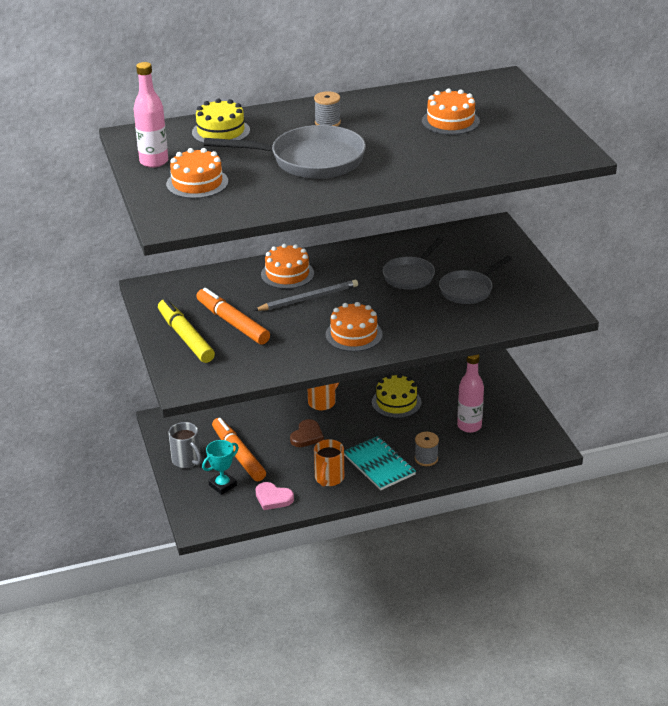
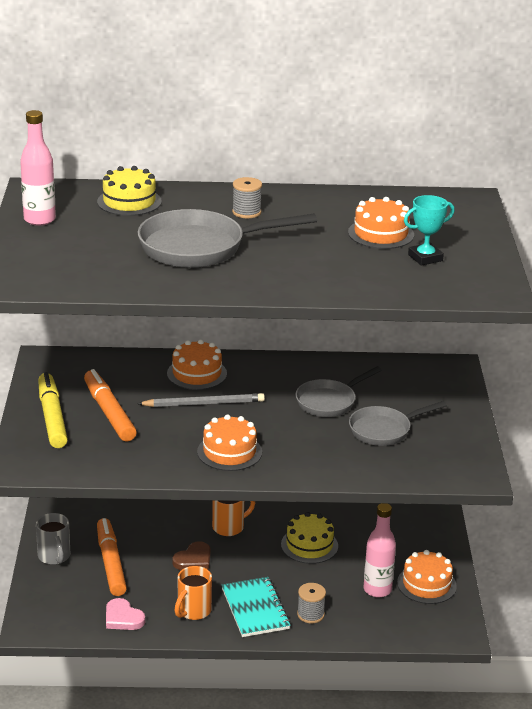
camera: 15 degrees right, 5 degrees down
orange cake [166,148,228,199] -> orange cake moved to [397,550,457,604]
turquoise trophy [202,440,239,495] -> turquoise trophy moved to [404,195,454,266]
grey pan [204,125,366,179] -> grey pan turned 150 degrees clockwise [138,209,317,268]

